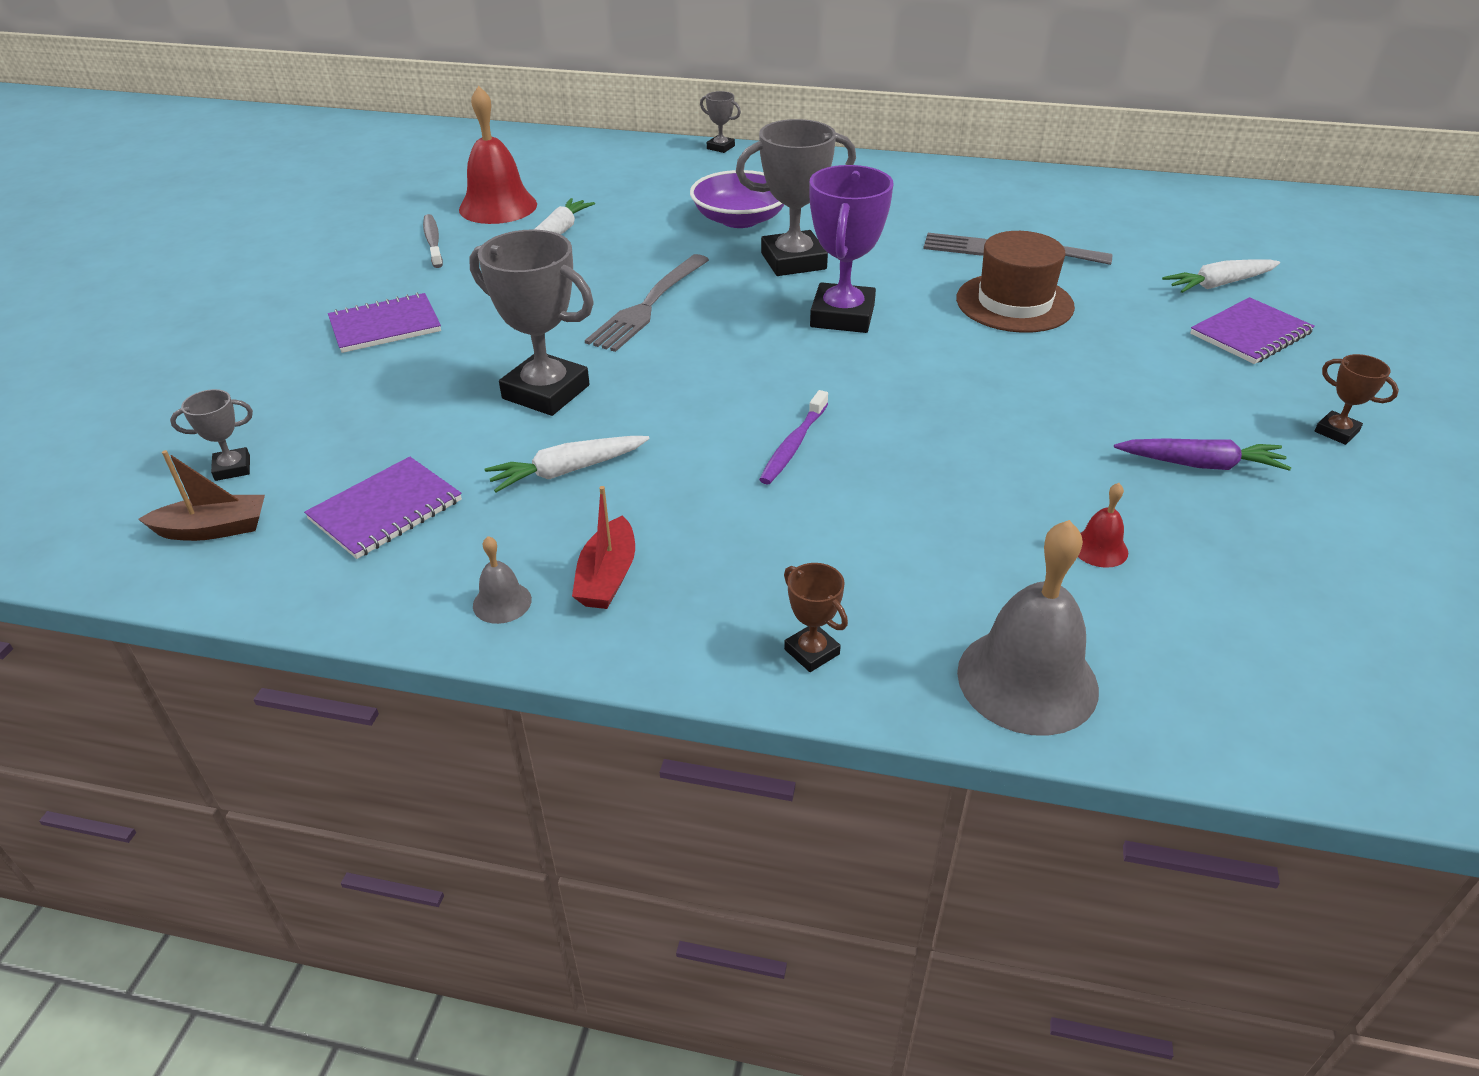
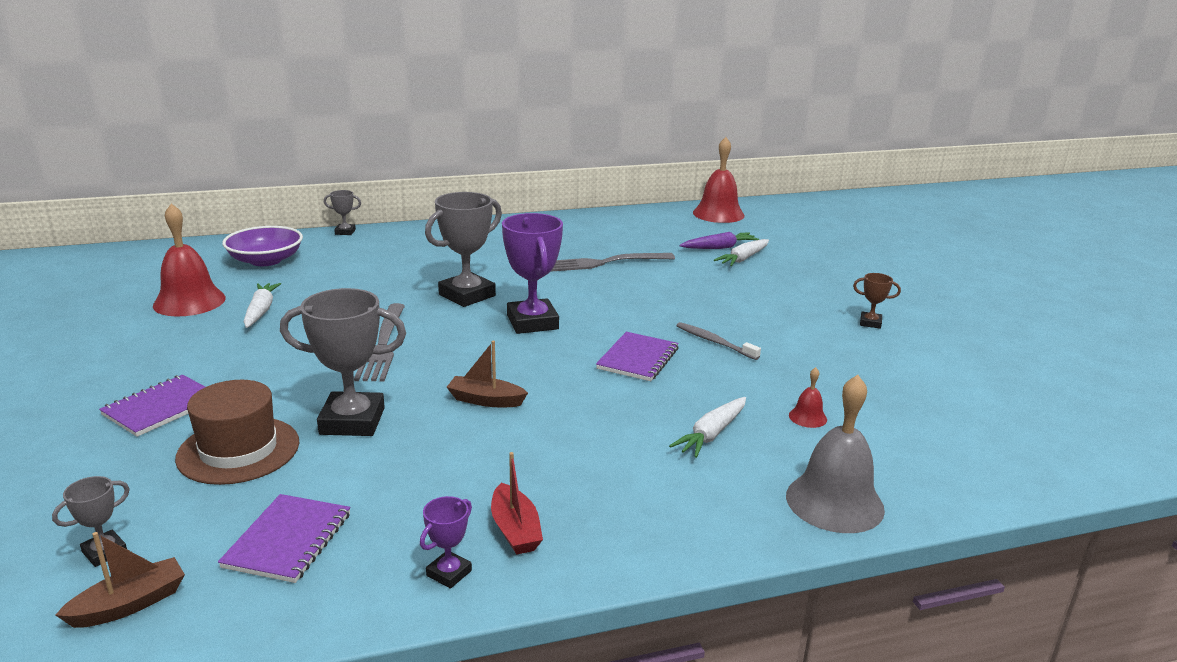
camera: 30 degrees left, 15 degrees down
grey toothbrush [423,214,443,268] -> grey toothbrush moved to [676,322,761,360]
grey bell [473,536,532,624] -> purple trophy [420,496,472,589]
white carrot [485,436,650,492] -> white carrot moved to [669,397,746,458]
purple bowl [690,170,784,228] -> purple bowl moved to [222,226,303,266]
purple toothbrush [759,390,828,484] -> none
brown trophy [784,563,848,672] -> none
brown hat [956,231,1075,333] -> brown hat moved to [175,380,299,485]
purple carrot [1114,438,1291,471] -> purple carrot moved to [680,232,759,249]
purple notebook [1190,297,1315,364] -> purple notebook moved to [596,332,679,381]
none -> brown boat [447,341,528,407]
none -> red bell [693,137,744,223]

